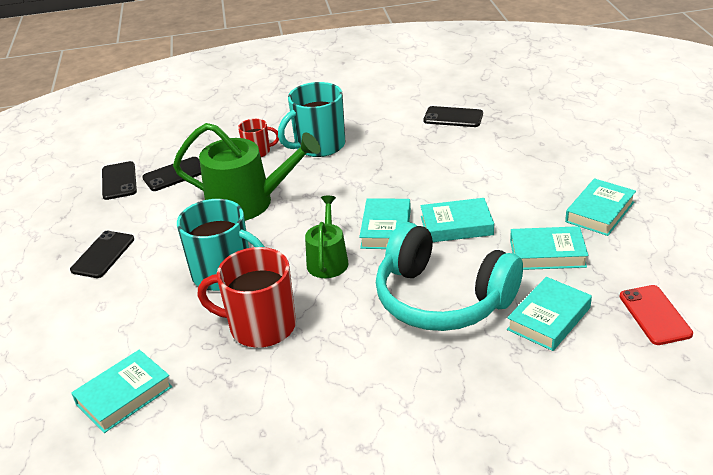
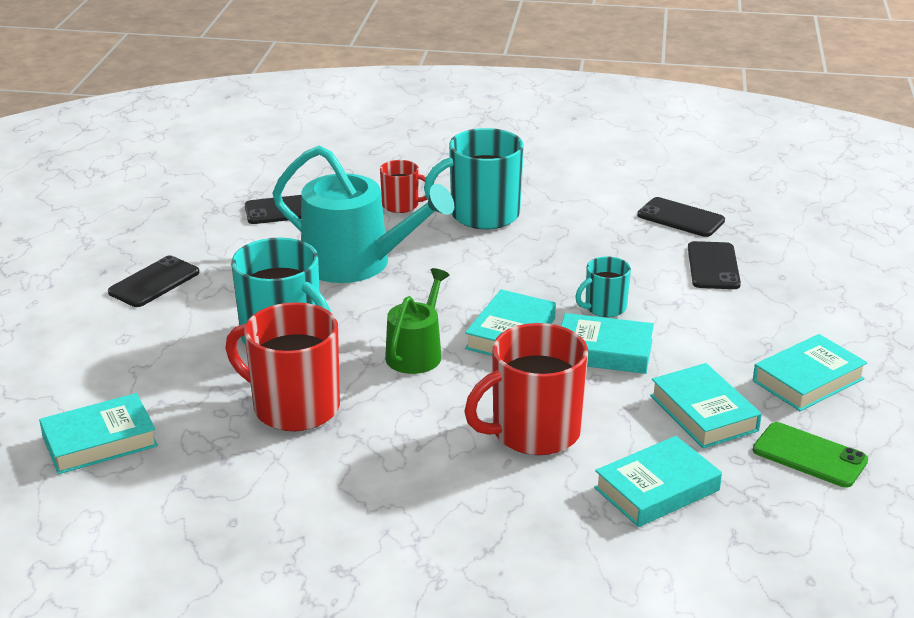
camera: 15 degrees right, 5 degrees down
black phone [102,161,137,200] -> black phone moved to [688,241,741,289]
green watering can [173,123,321,221] -> turquoise watering can [273,146,454,283]
turquoise headphones [376,222,523,331] -> red mug [464,323,588,455]
turquoise book [510,226,588,270] -> turquoise book turned 45 degrees clockwise [650,363,762,449]
red phone [619,285,693,345] -> none
none -> turquoise mug [575,256,631,317]
none -> green phone [753,422,868,487]

